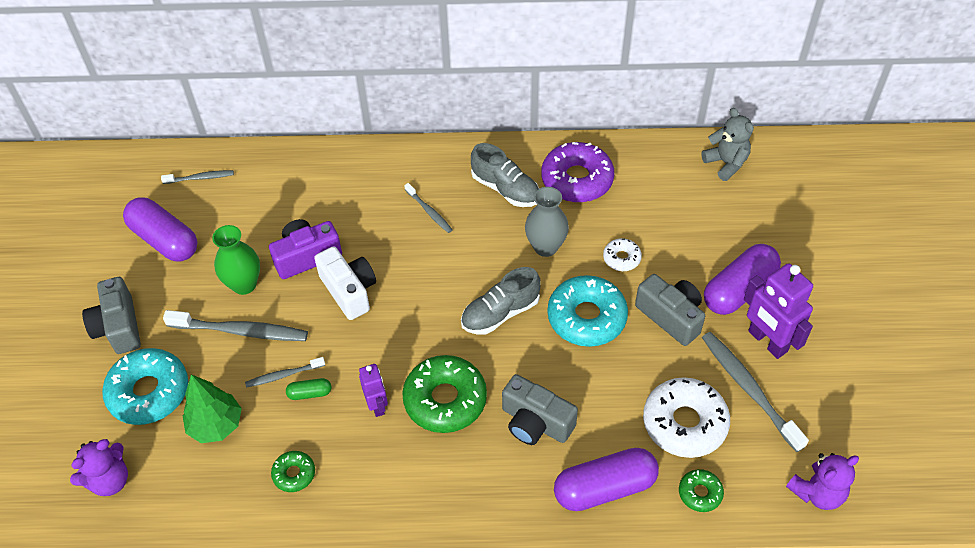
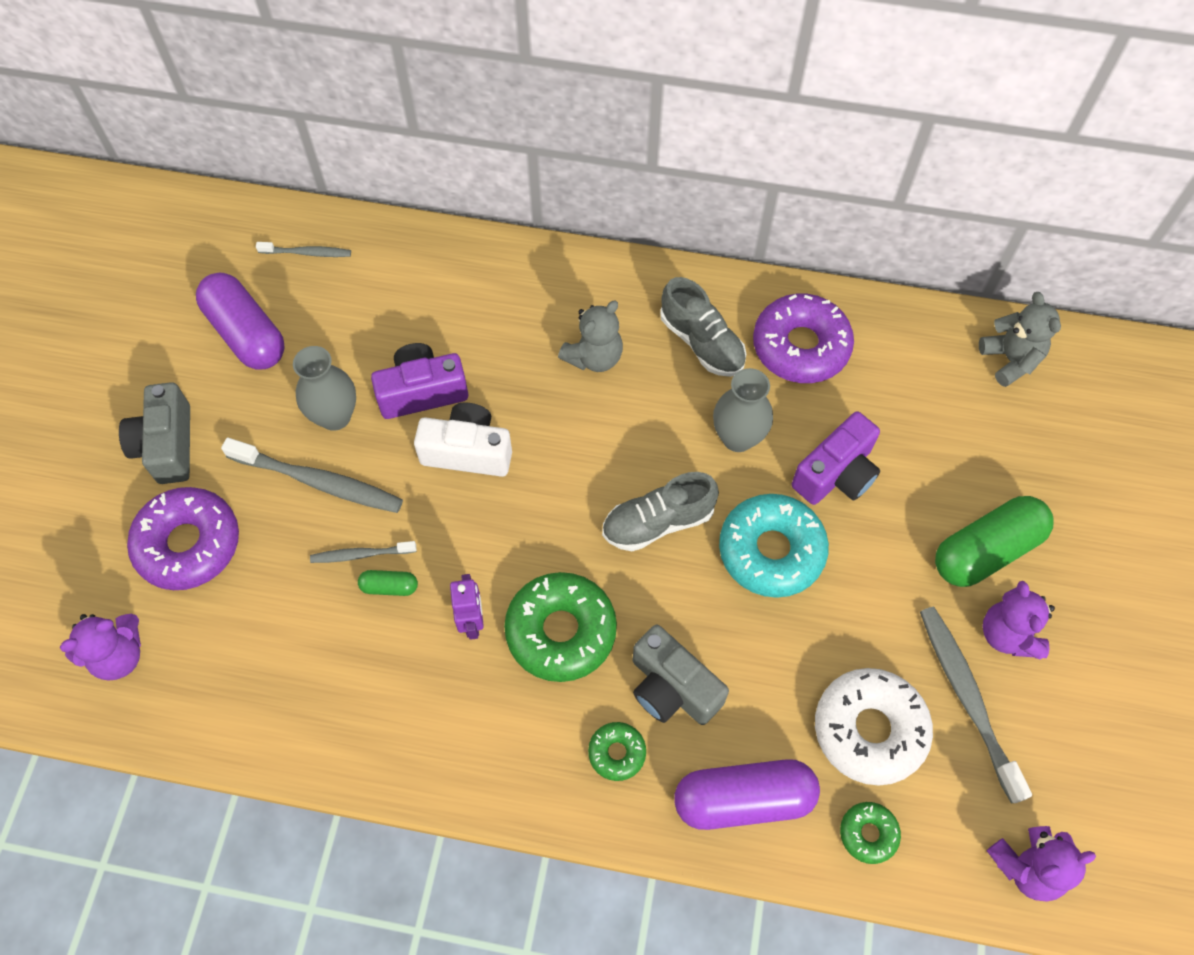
camera: 10 degrees right, 10 degrees up
turquoise donut [102,348,188,425] -> purple donut [127,487,239,590]
green tree [183,375,242,443] -> none
green vase [212,225,260,295] -> grey vase [293,346,356,431]
green donut [271,451,315,492] -> green donut moved to [588,722,646,781]
white camera [314,246,376,320] -> white camera turned 60 degrees counterclockwise [414,402,512,477]
grey toothbrush [404,183,452,233] -> grey teddy bear [558,301,623,372]
white donut [603,238,642,271] -> purple camera [792,412,880,505]
grey camera [635,274,705,346] -> none
purple capsule [704,244,781,315] -> green capsule [935,496,1054,587]
purple robot [744,263,813,359] -> purple teddy bear [982,581,1055,659]

